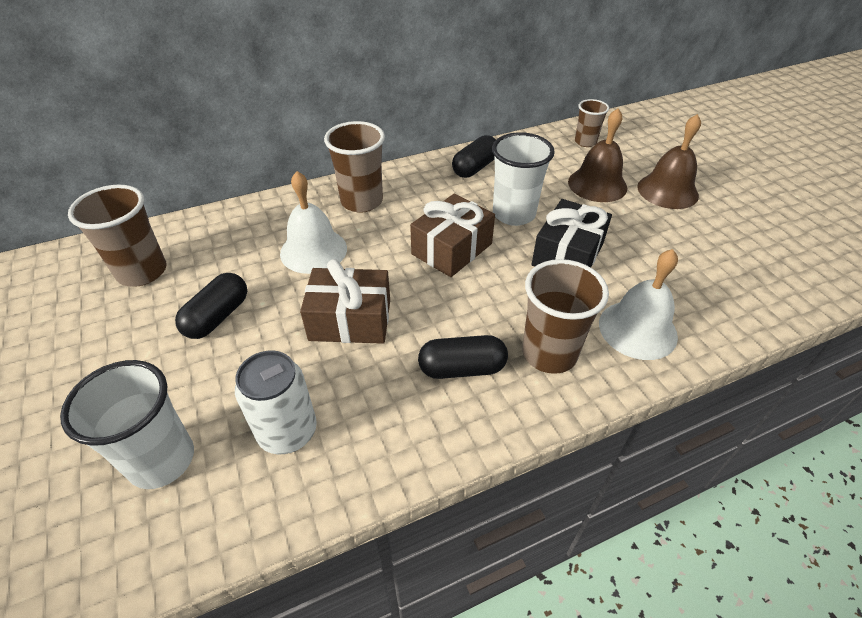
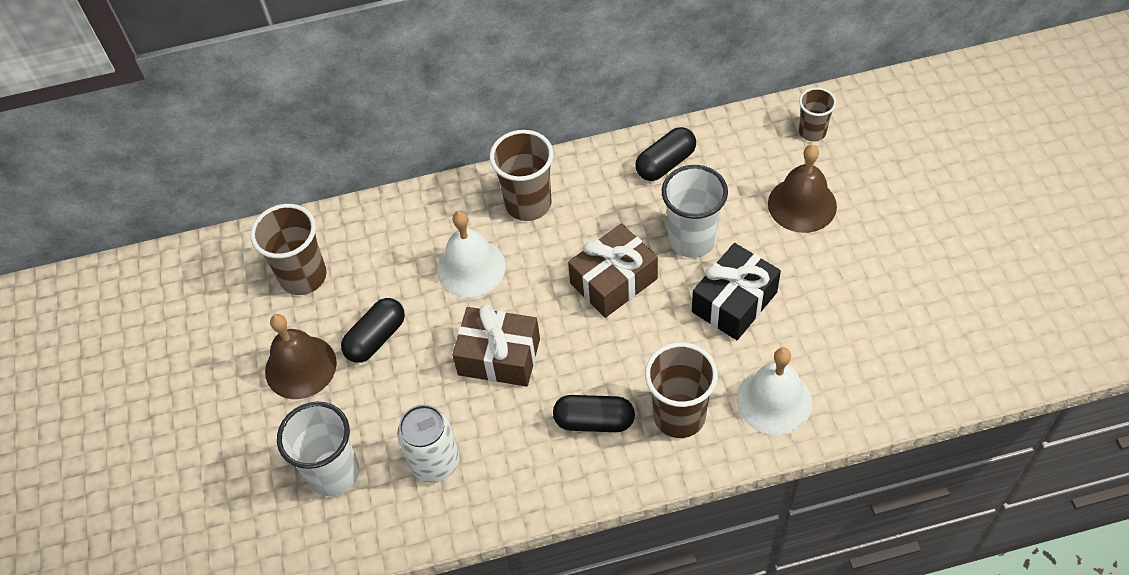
camera: 15 degrees right, 10 degrees up
brown bell [637,114,701,209] -> brown bell moved to [265,314,337,399]

